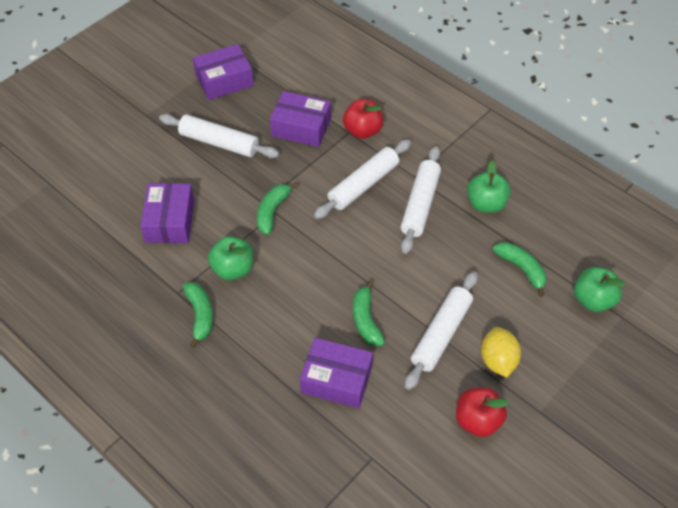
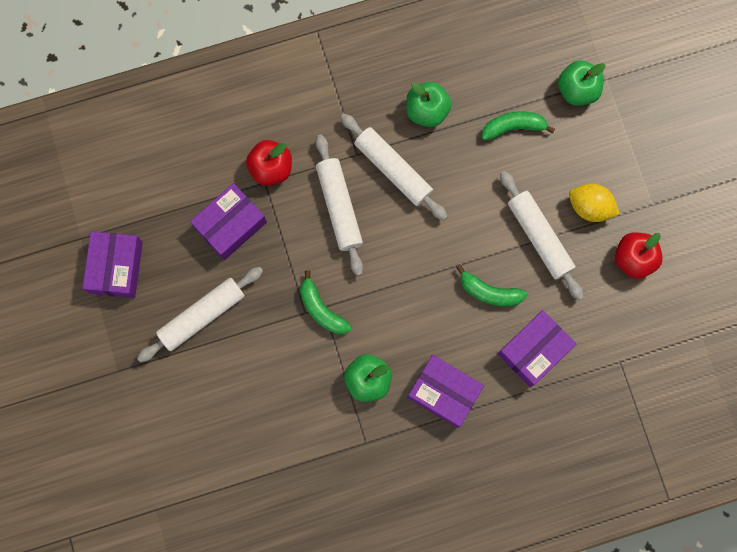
camera: 60 degrees left, 25 degrees up
purple box [140,183,194,243] -> purple box moved to [407,355,484,428]
green banana [183,282,213,348] -> none

